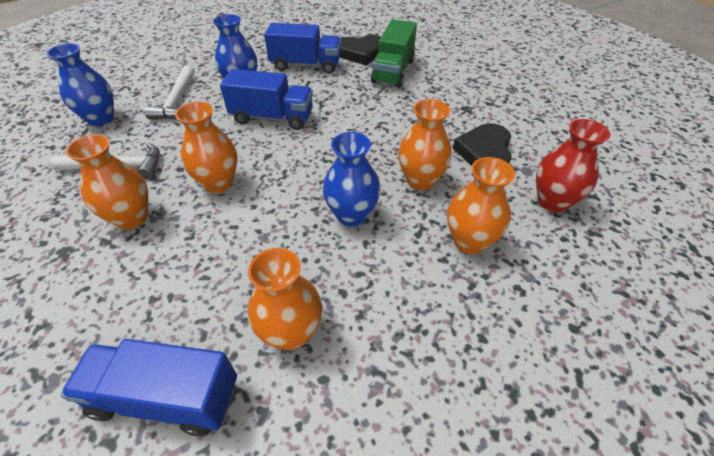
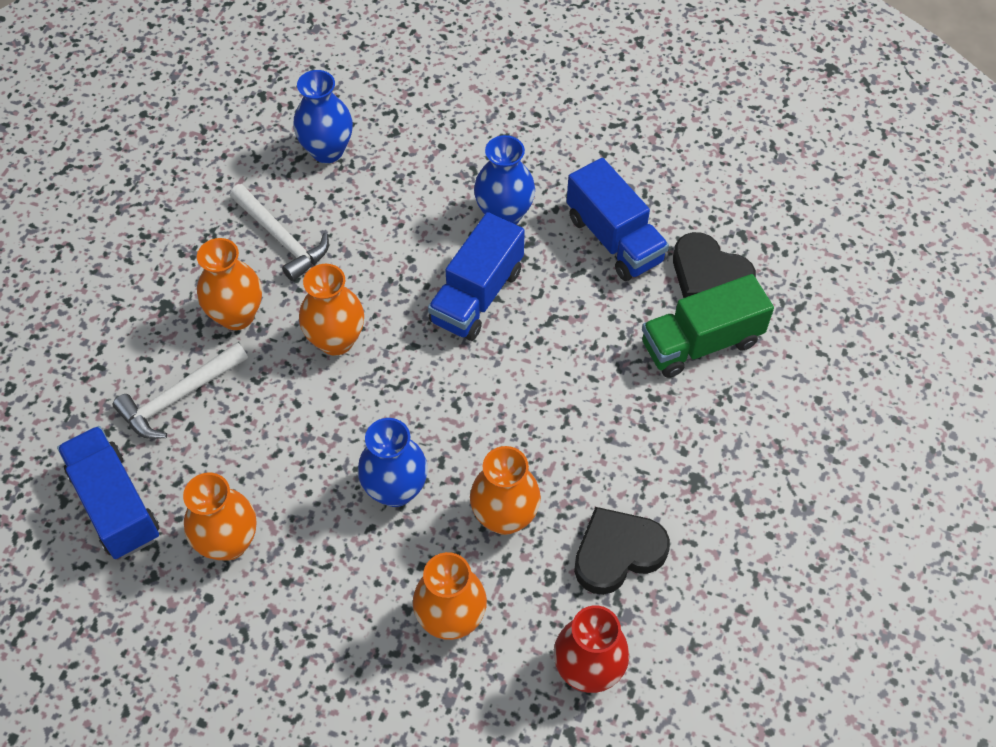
camera: 50 degrees right, 10 degrees up
white hammer [145,65,194,119] -> white hammer moved to [112,342,248,439]
blue truck [220,69,313,130] -> blue truck turned 60 degrees clockwise [428,212,525,341]

